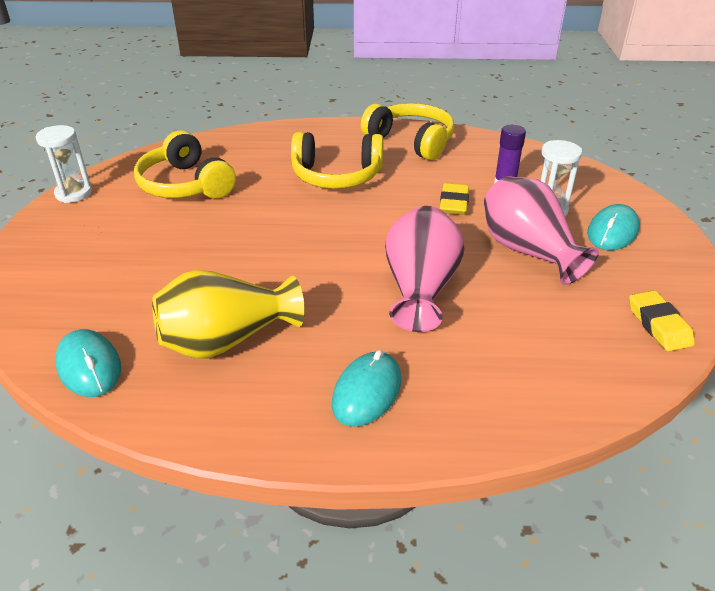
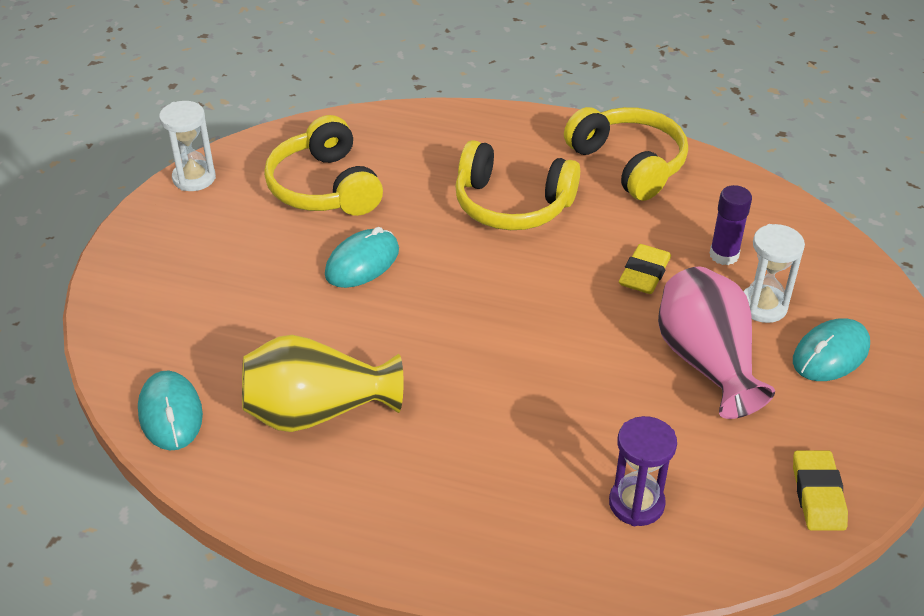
camera: 15 degrees right, 5 degrees up
turquoise mouse [332,350,401,427] -> turquoise mouse moved to [325,227,399,288]
pink vase [385,206,464,332] -> none
none -> purple hourglass [609,416,677,526]

